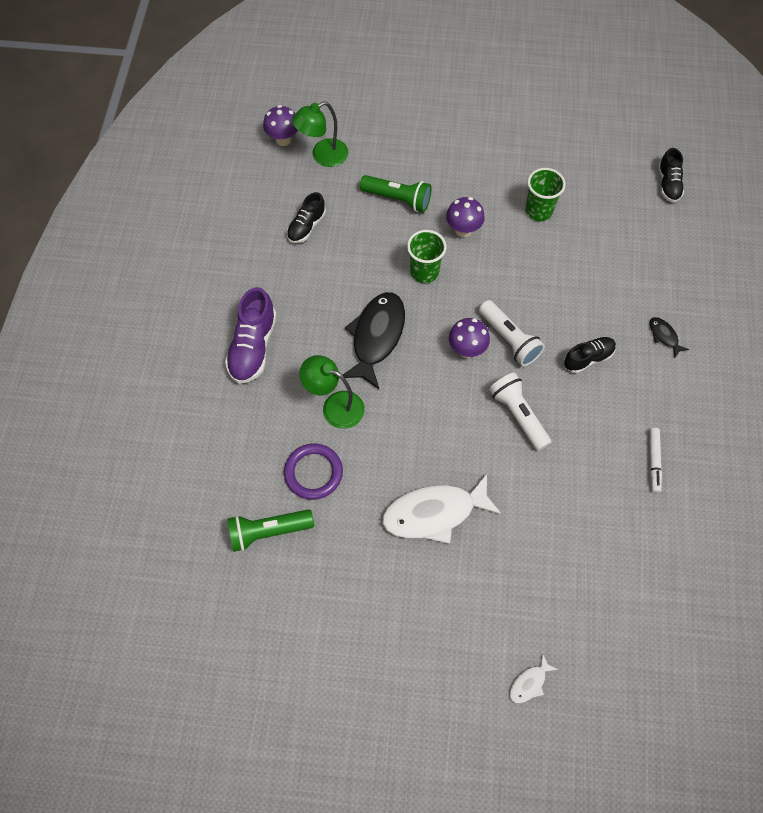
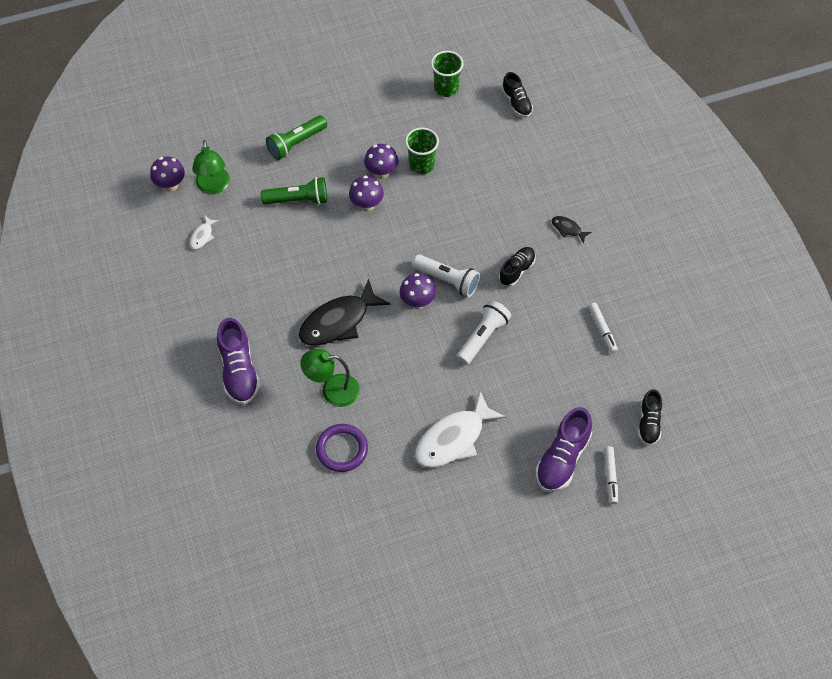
camera: 25 degrees left, 5 degrees down
green flashlight [227,509,314,552] -> green flashlight moved to [266,115,327,160]
black shoe [287,192,326,243] -> black shoe moved to [638,389,662,446]
green lamp [292,101,348,167] -> green lamp turned 45 degrees counterclockwise [192,140,230,194]
black fish [343,292,405,389] -> black fish turned 120 degrees counterclockwise [299,279,390,346]
green cup [407,230,446,283] -> green cup moved to [431,51,463,97]
white flashlight [489,373,552,451] -> white flashlight turned 90 degrees clockwise [457,300,511,365]
white fish [509,653,558,704] -> white fish moved to [190,216,219,249]
none -> purple mushroom [364,144,399,179]
none -> purple shoe [536,407,592,492]
none -> white marker [604,446,618,504]

